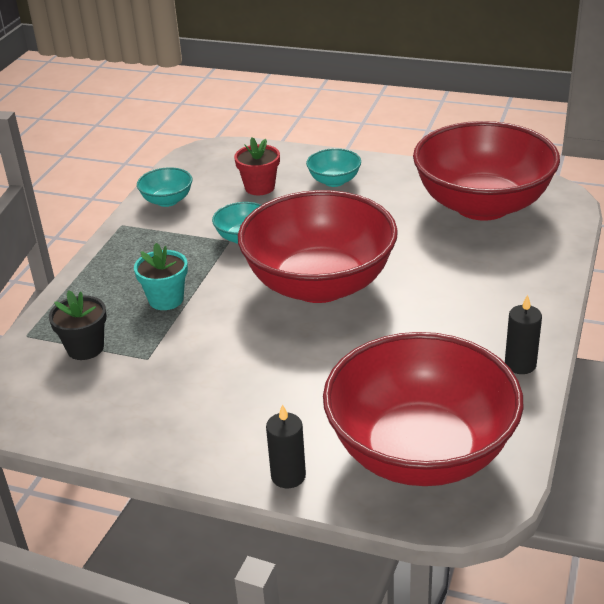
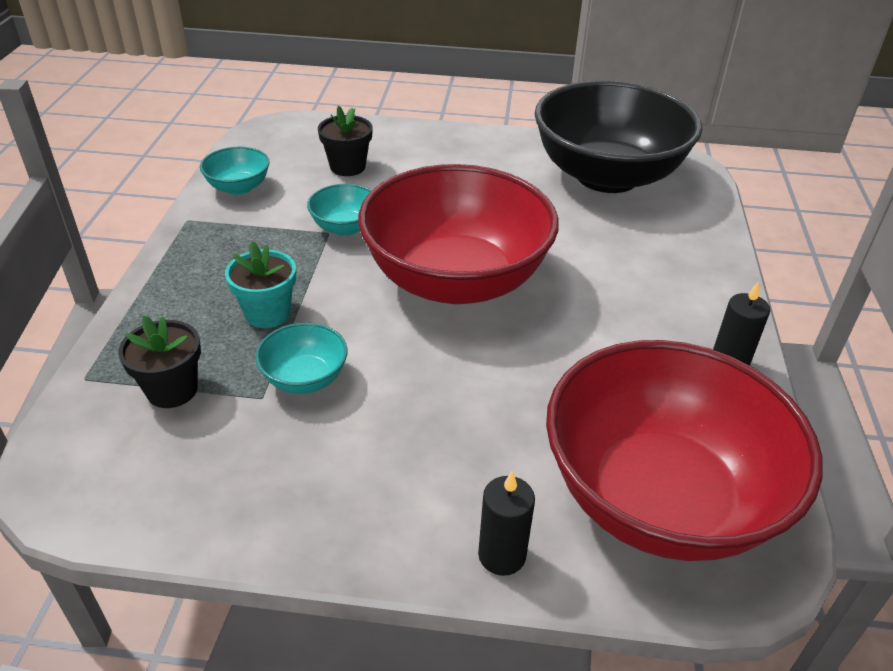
camera: 15 degrees left, 5 degrees up
red flower pot [234,137,280,195] -> black flower pot [318,106,373,176]
turquoise bowl [306,148,361,187] -> turquoise bowl moved to [255,323,347,394]
red bowl [413,121,560,221] -> black bowl [535,80,702,193]

